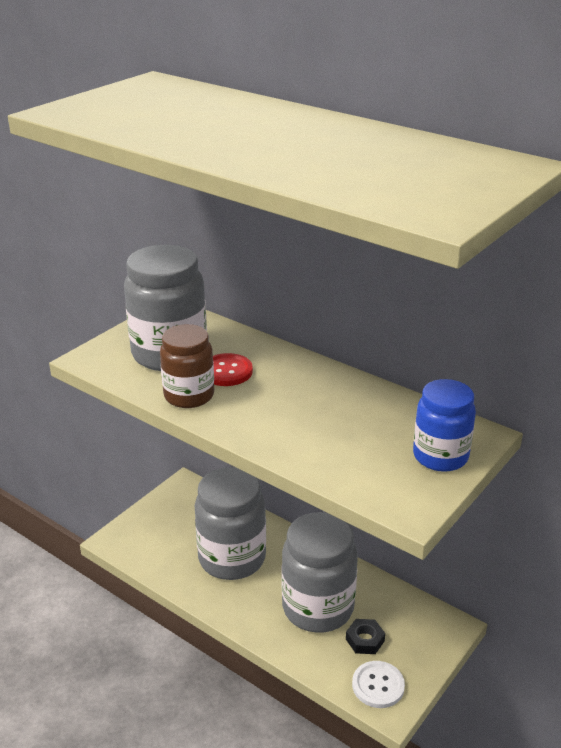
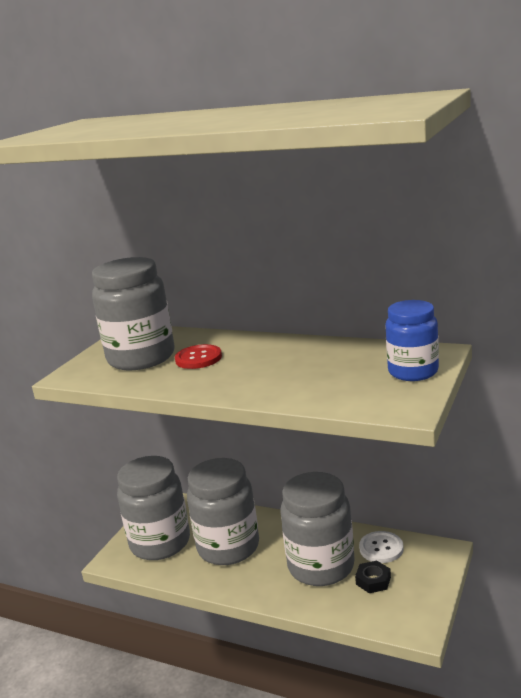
camera: 10 degrees left, 10 degrees down
brown jar [160,324,214,408] -> none
white button [352,661,405,708] -> white button moved to [359,531,404,563]
none -> grey jar [117,456,190,560]

